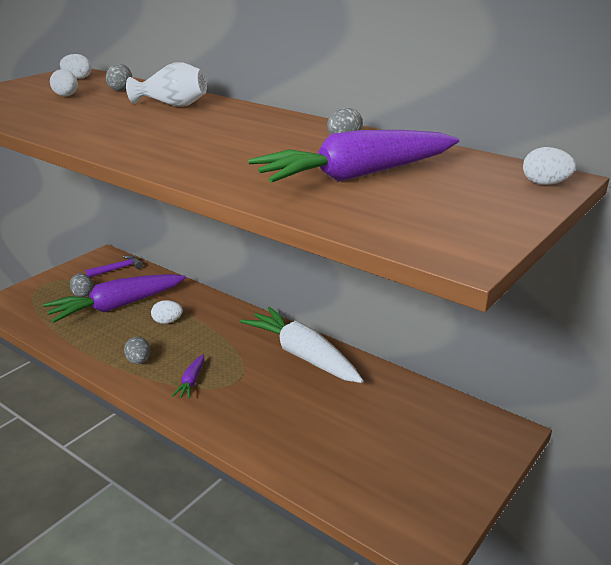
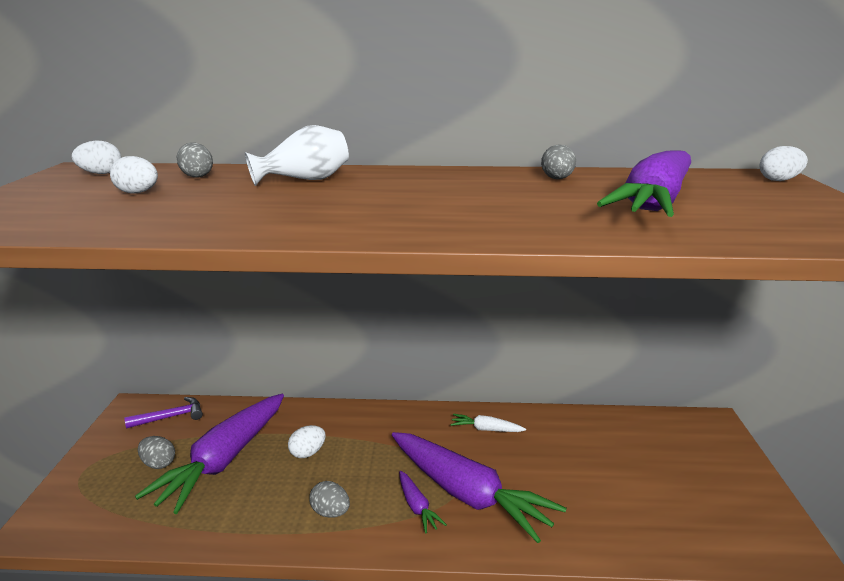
camera: 35 degrees left, 5 degrees down
purple hammer [86,255,143,277] -> purple hammer turned 45 degrees clockwise [125,397,203,428]
white carrot [240,307,363,383] -> white carrot [450,414,526,432], size x0.43
none -> purple carrot [392,432,567,543]

